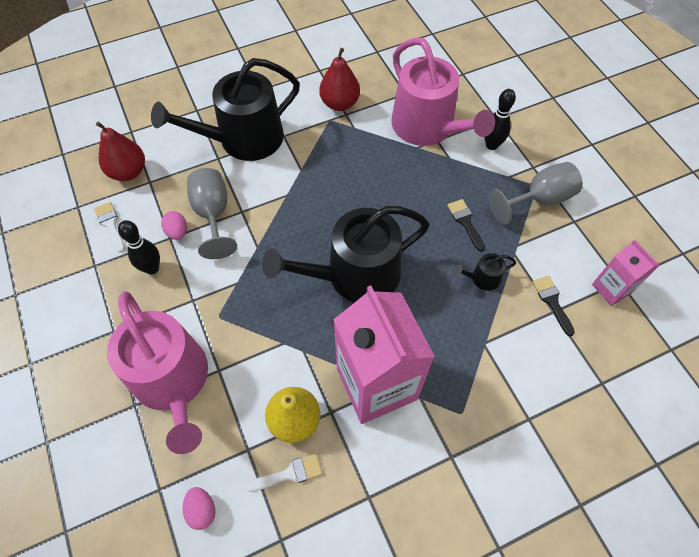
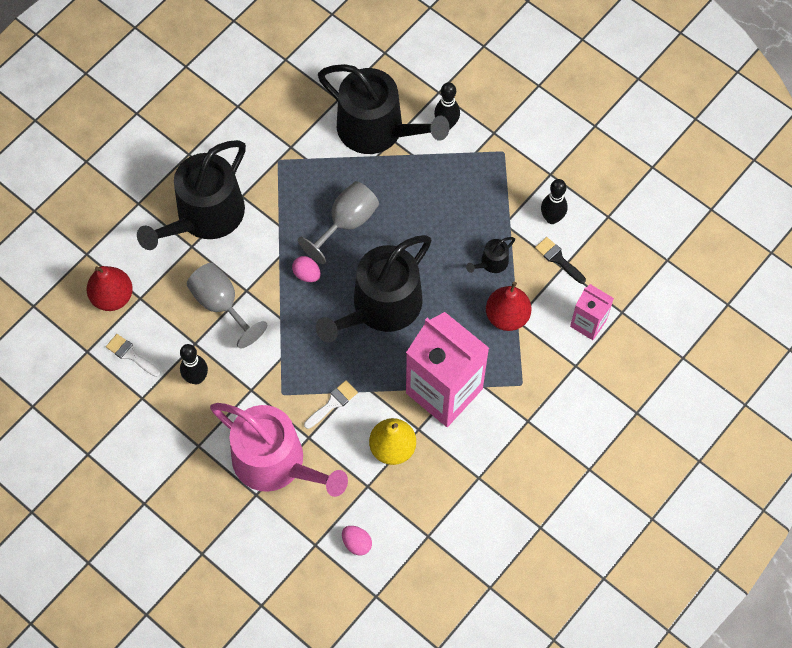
camera: 25 degrees left, 5 degrees up
pink egg [161,211,187,240] -> pink egg moved to [292,256,321,282]
white brush [246,453,322,492] -> white brush moved to [304,380,358,429]
red pear [319,48,360,111] -> red pear moved to [486,282,531,331]
pink watering can [391,37,495,146] -> black watering can [318,64,449,154]
black brush [447,199,485,252] -> none
grey goblet [489,162,583,225] -> grey goblet moved to [298,181,379,264]
pink carton [592,239,660,306] -> pink carton moved to [570,284,614,340]
none -> black bowling pin [541,179,568,224]

